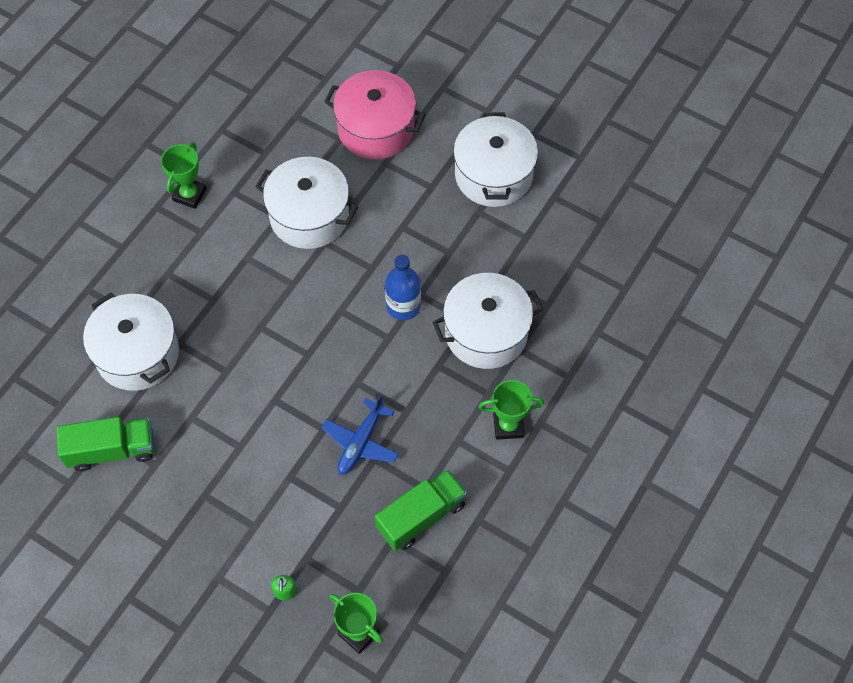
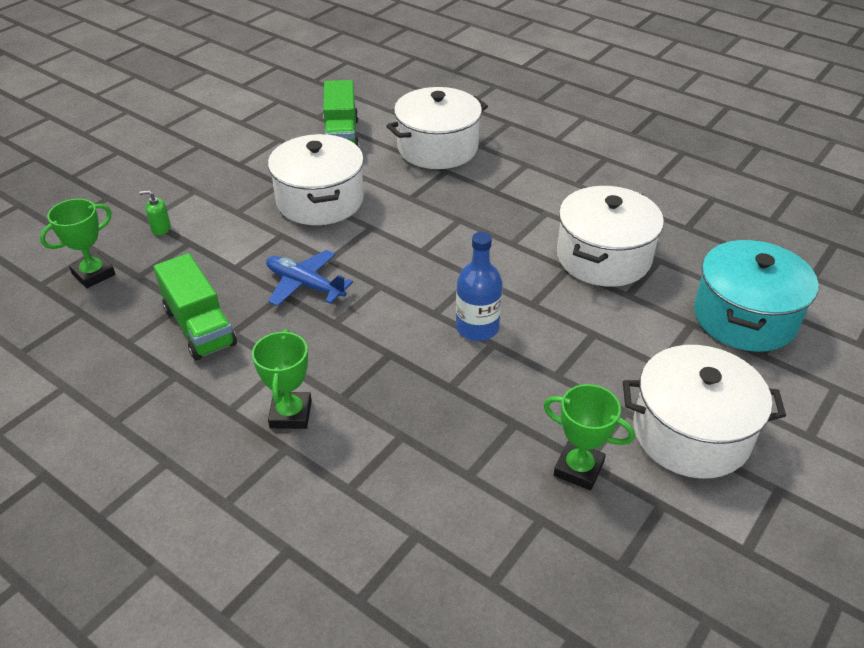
camera: 95 degrees right, 20 degrees down
green trophy [161,142,207,209] -> green trophy moved to [543,384,635,490]
pink pot [324,70,426,160] -> turquoise pot [694,240,818,352]
white pot [433,273,543,369] -> white pot moved to [268,134,364,225]

